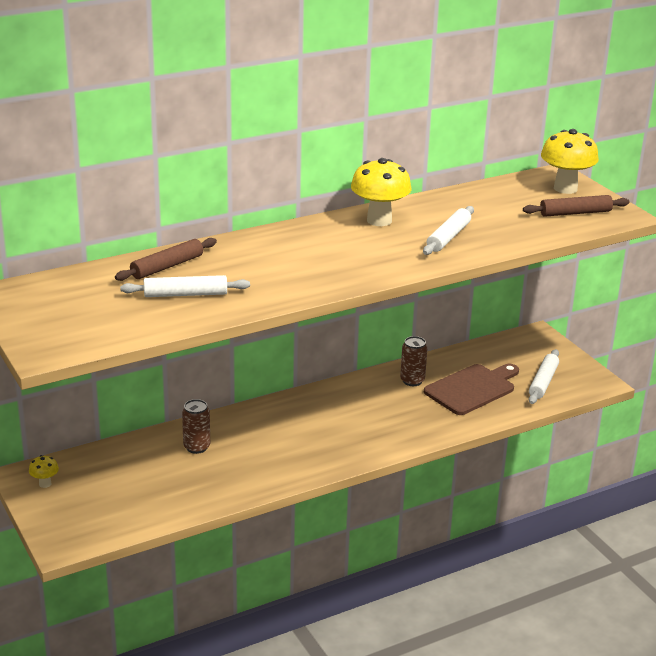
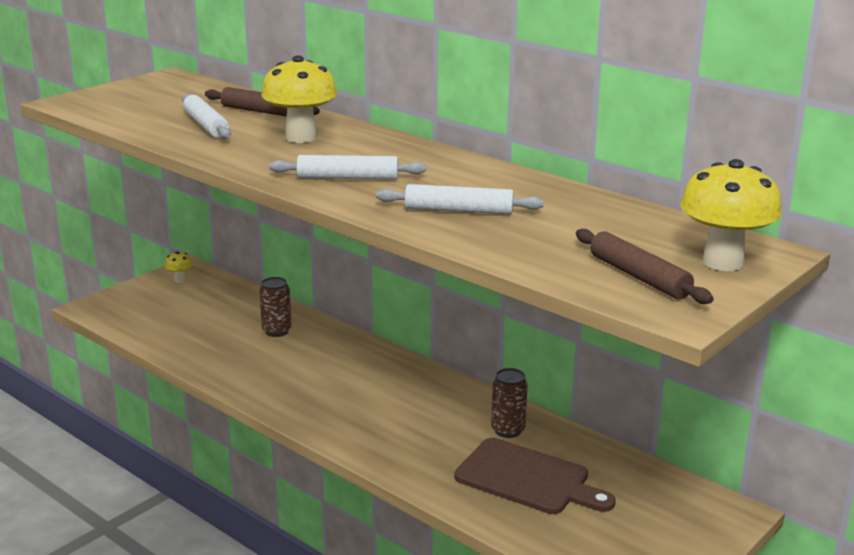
camera: 70 degrees right, 5 degrees down
yellow mushroom [351,158,412,226] -> yellow mushroom moved to [261,55,337,143]
white rolling pin [529,349,559,404] -> white rolling pin moved to [269,155,426,180]

